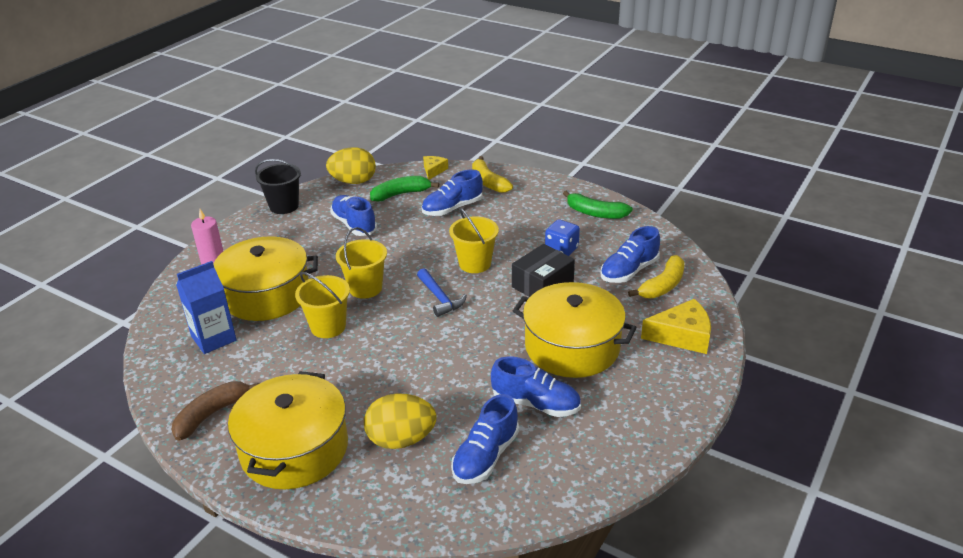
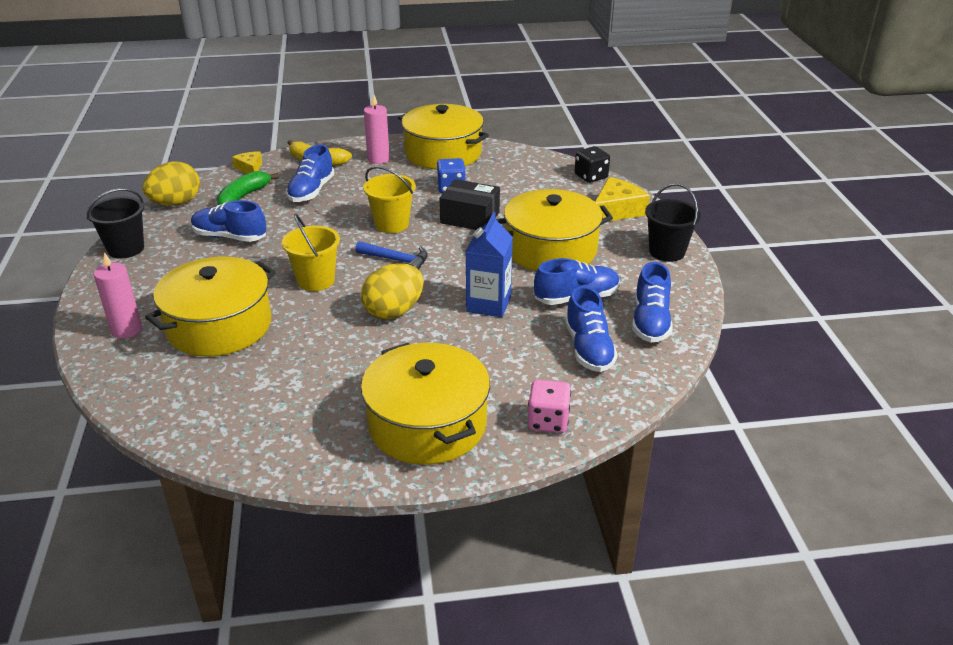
camera: 40 degrees left, 0 degrees up
brown banana [171,382,260,441] -> none
blue carton [176,261,237,354] -> blue carton moved to [466,212,513,317]
yellow bucket [295,272,350,338] -> none
yellow egg [364,393,437,449] -> yellow egg moved to [361,263,424,319]
black box [512,244,575,297] -> black box turned 75 degrees counterclockwise [440,179,500,230]
green banana [563,191,633,219] -> yellow pot [398,104,489,170]
blue shoe [601,226,660,283] -> blue shoe moved to [632,262,673,343]
yellow banana [628,255,685,299] -> none
none -> pink candle [364,95,390,164]
none -> pink dice [528,380,571,433]
none -> black dice [575,146,610,183]
none -> black bucket [645,183,701,262]

